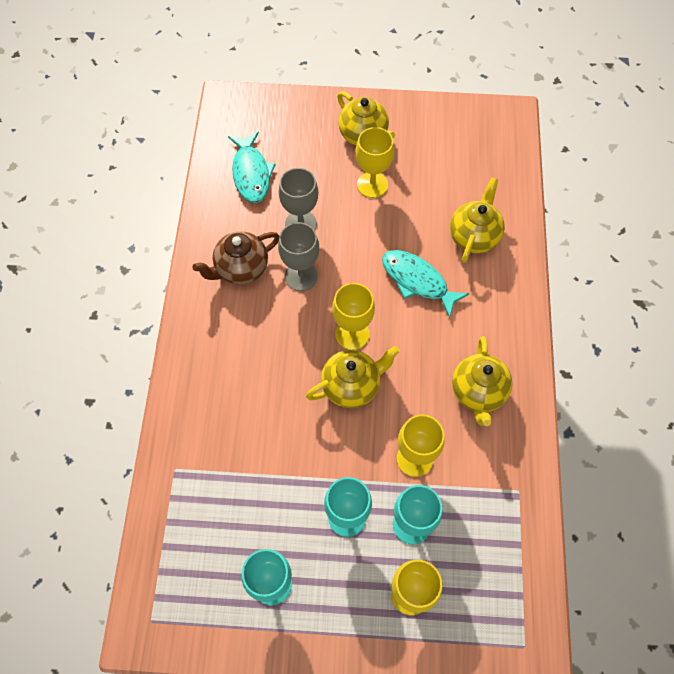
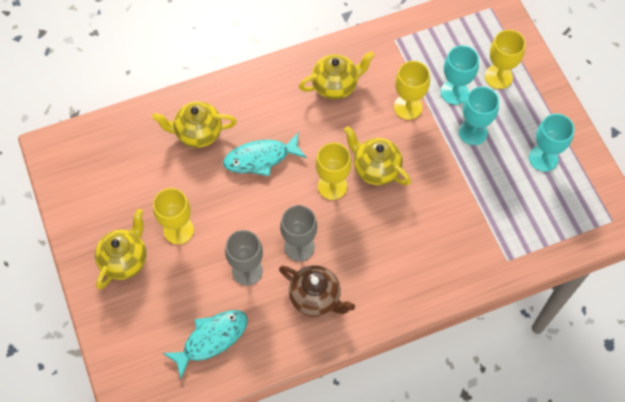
camera: 115 degrees left, 0 degrees up
turquoise fish [382,250,470,318] -> turquoise fish turned 60 degrees clockwise [223,133,307,176]

